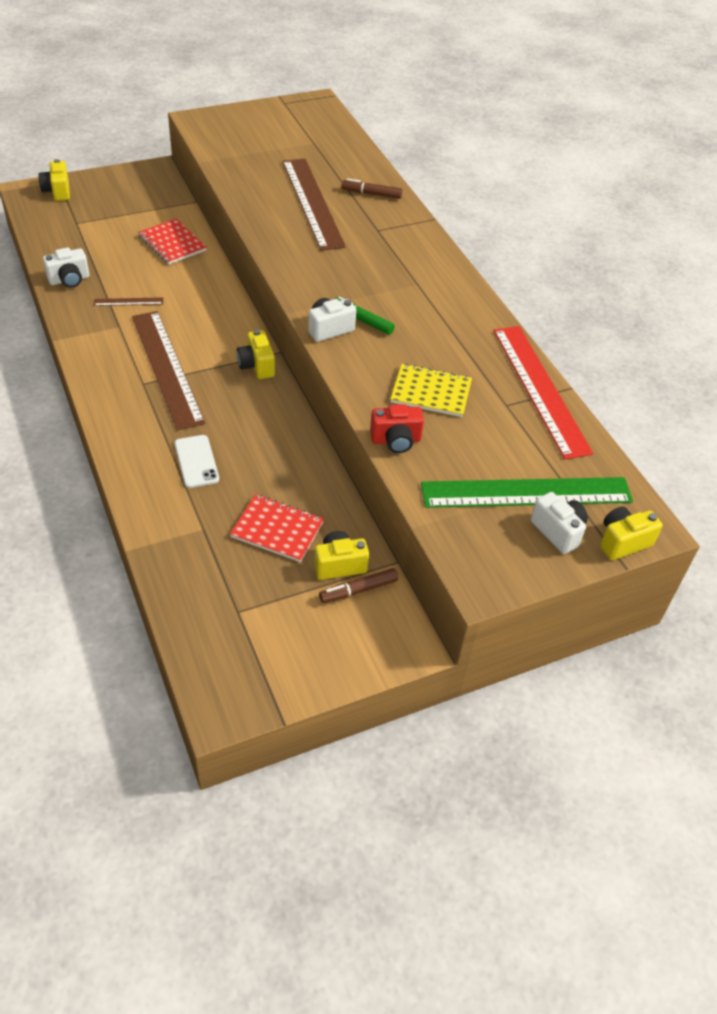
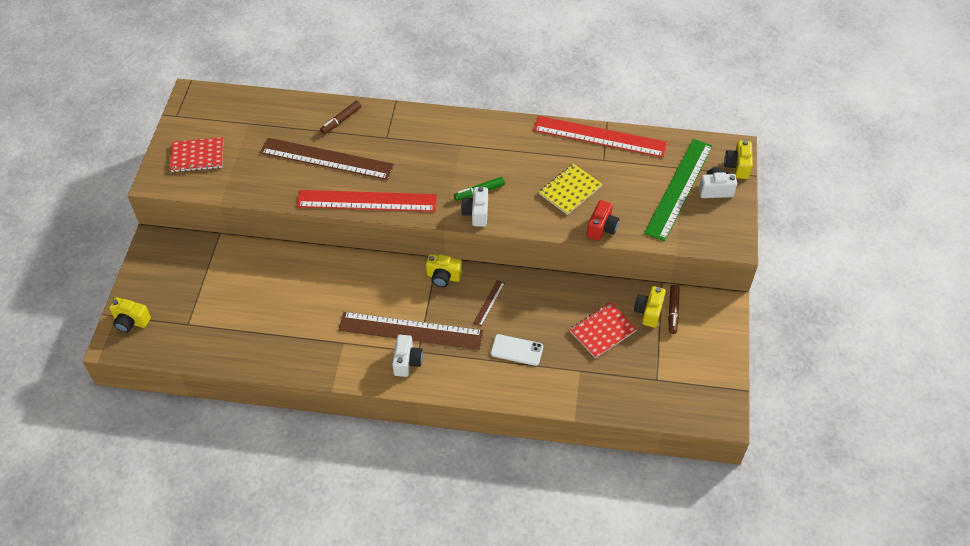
camera: 55 degrees left, 5 degrees up
white camera [43,248,89,288] -> white camera moved to [392,335,423,377]
brown ruler [94,297,163,306] -> brown ruler moved to [473,280,505,326]
red notebook [138,219,207,264] -> red notebook moved to [170,137,223,172]
none -> red ruler [297,190,437,212]

